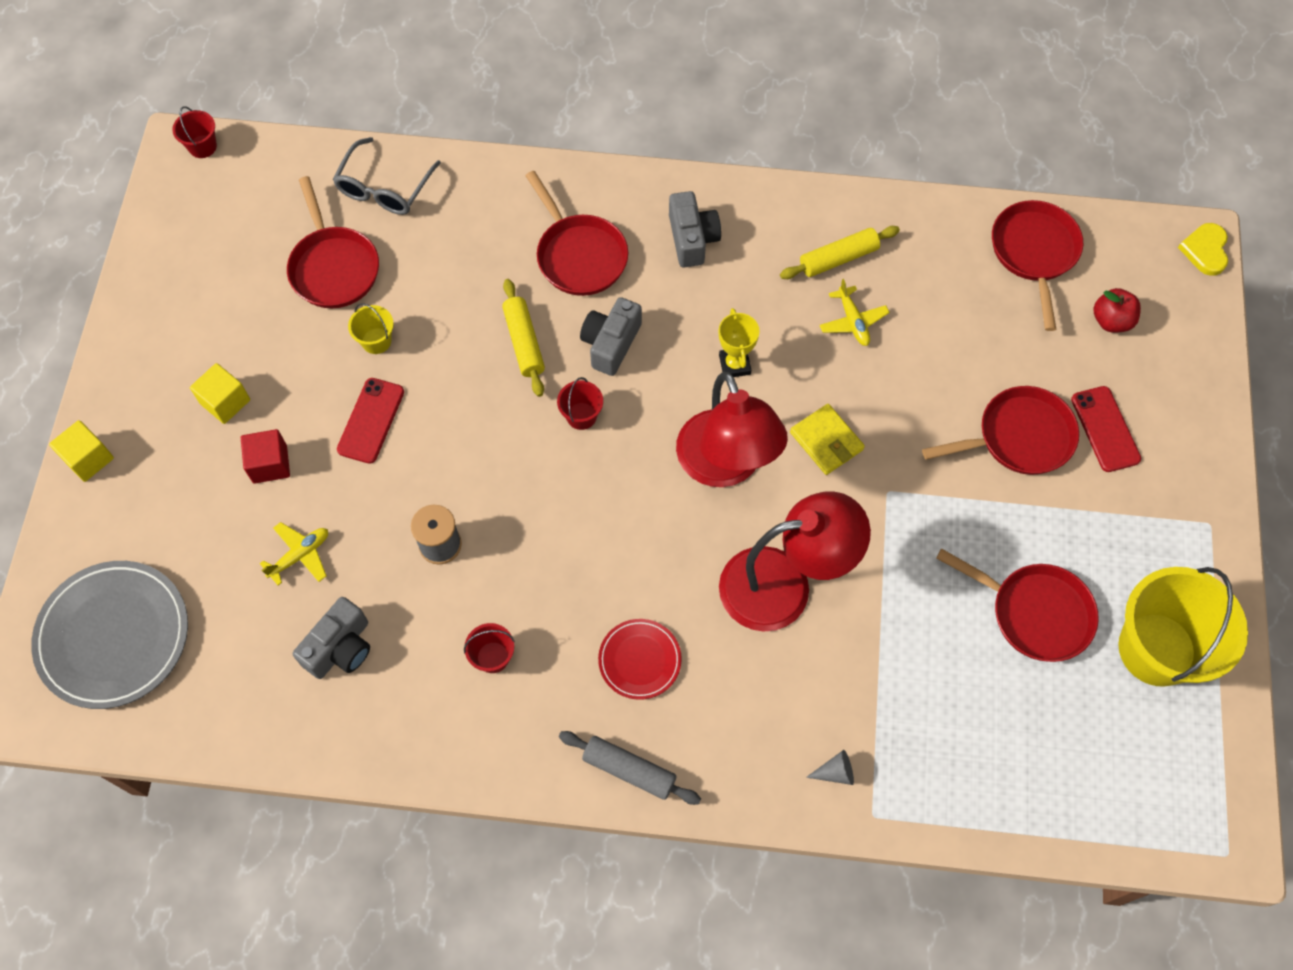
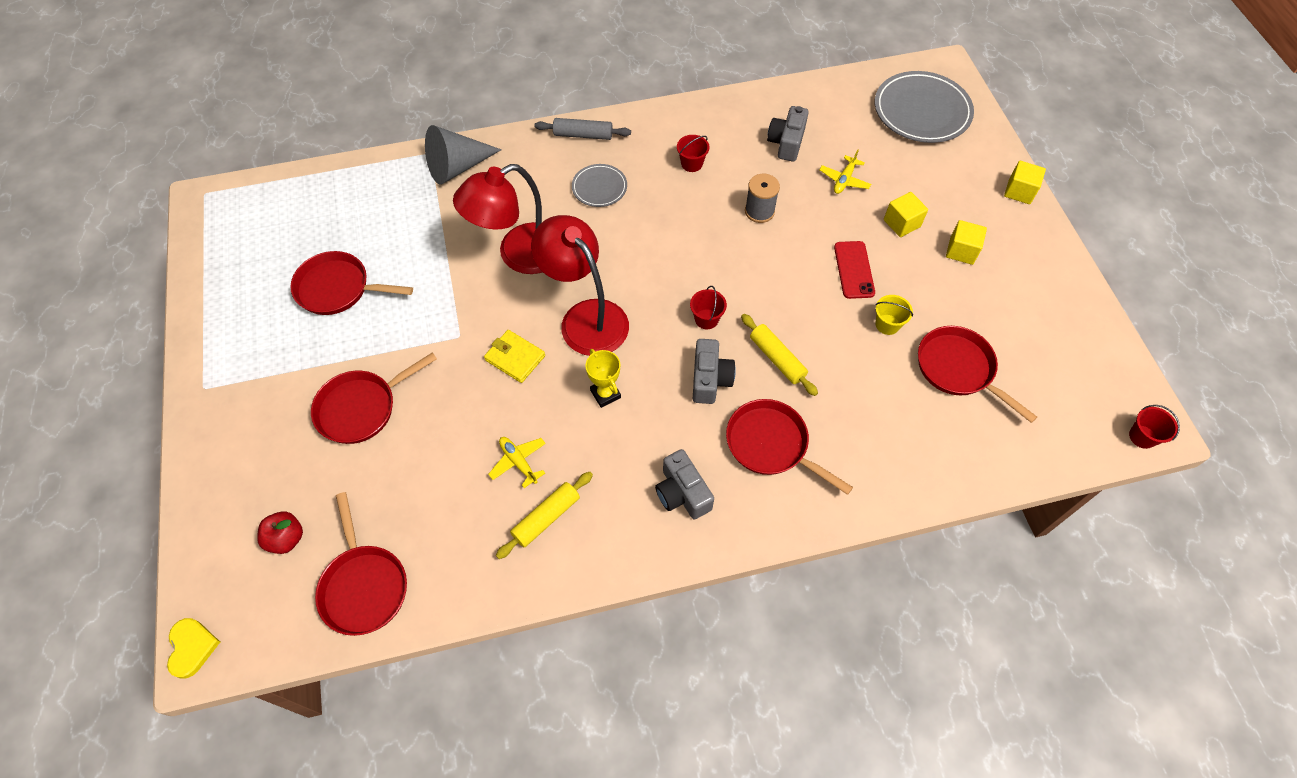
camera: 160 degrees right, 5 degrees down
red cube [241,429,290,484] -> yellow cube [884,192,928,237]
grey glasses [333,137,441,215] -> none
red plate [598,619,682,700] -> grey plate [572,164,627,207]
grey cone [806,750,854,785] -> grey cone [425,125,502,185], size x2.49
red phone [1071,386,1141,472] -> none
yellow bucket [1118,567,1248,687] -> none

